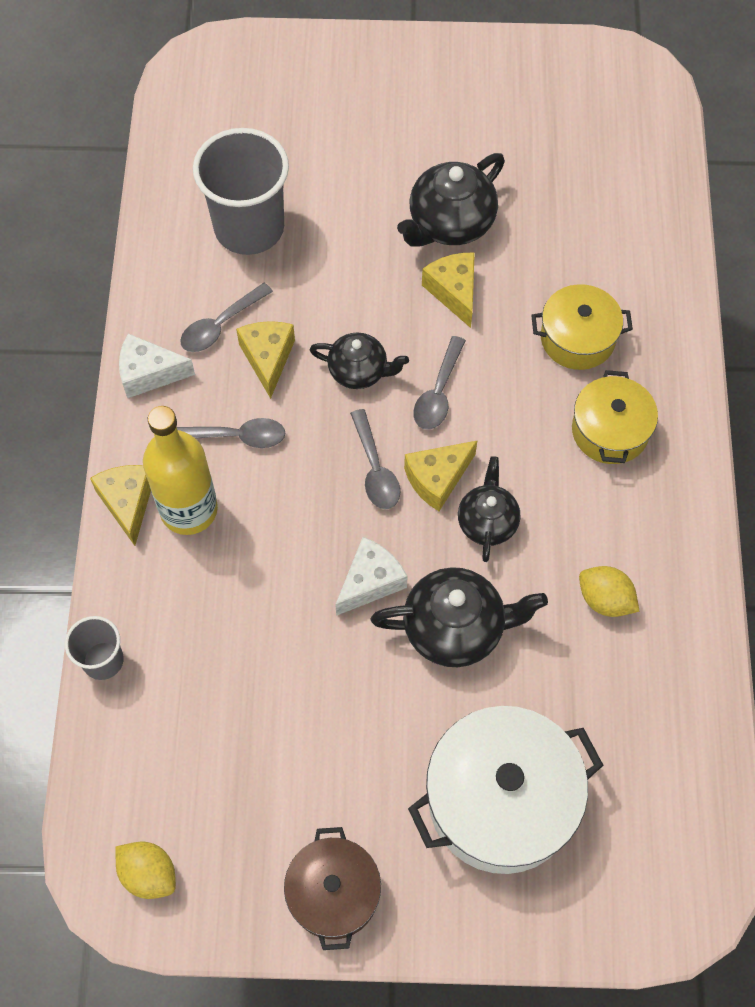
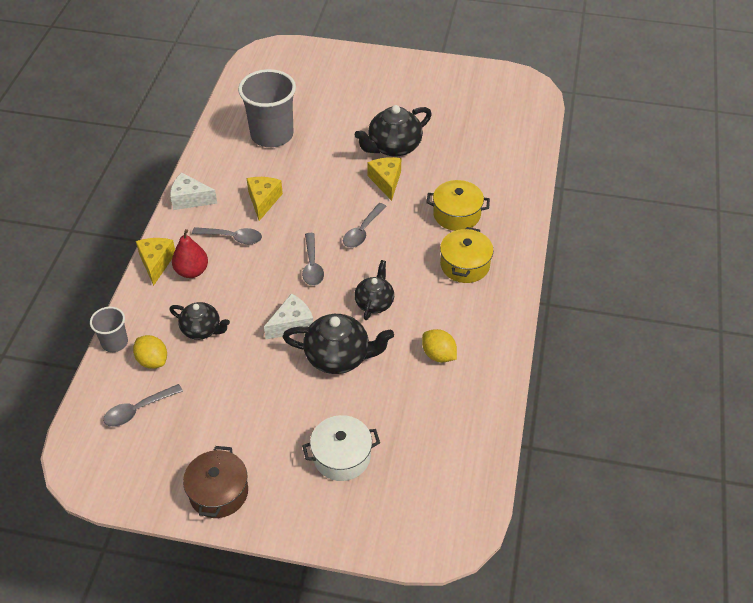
camera: 10 degrees right, 15 degrees down
yellow lemon [115,842,176,899] -> yellow lemon moved to [133,335,167,369]
yellow bottle [143,406,218,535] -> red pear [172,229,208,278]
grey spoon [180,283,273,352] -> grey spoon moved to [103,384,183,427]
black teapot [310,332,409,389] -> black teapot moved to [169,302,230,340]
yellow cheese [404,440,478,511] -> none
white pot [408,706,604,874] -> white pot [302,415,380,481], size x0.60

